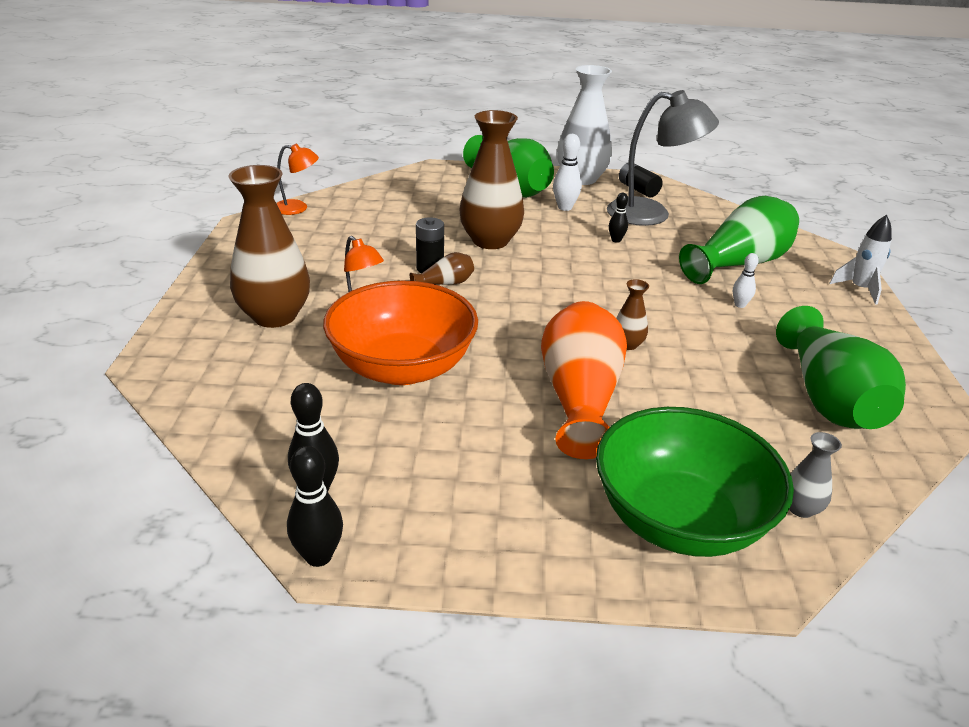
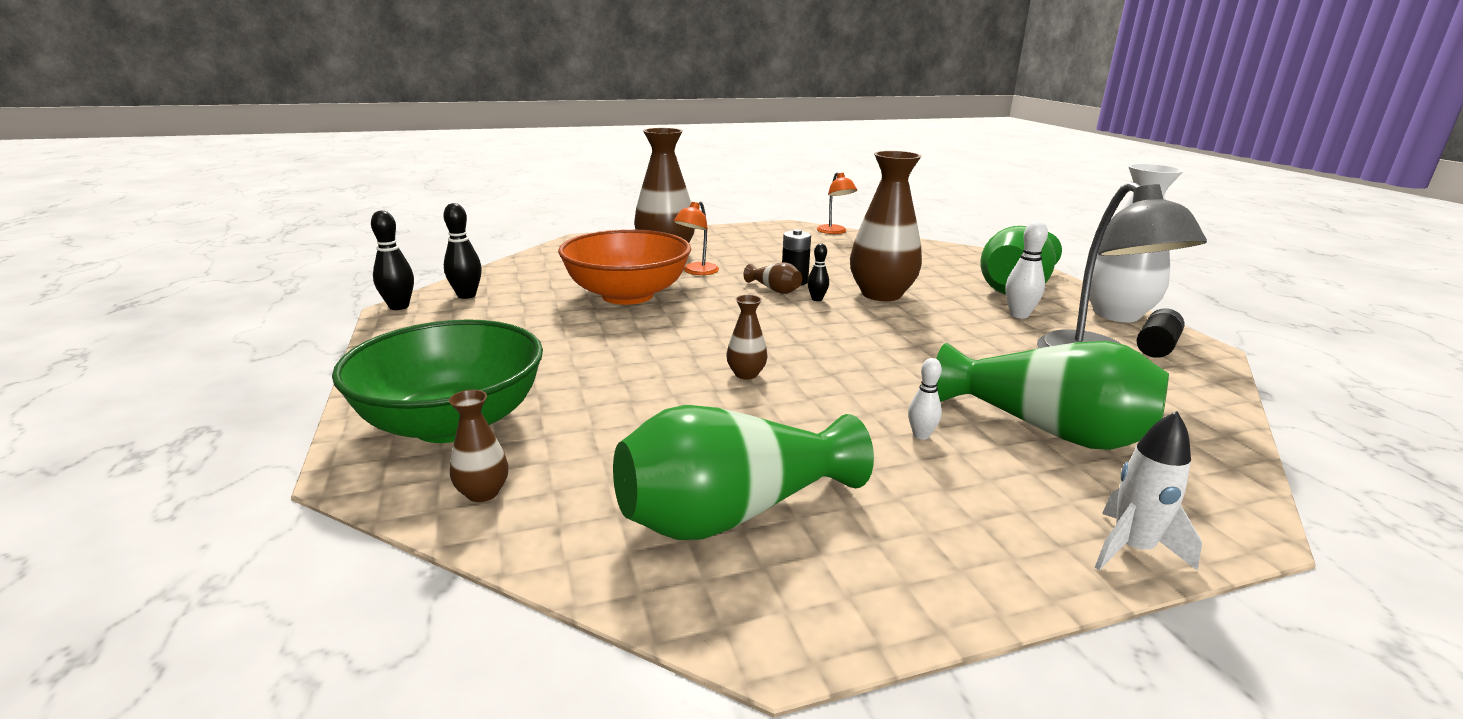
camera: 70 degrees right, 10 degrees down
orange vase [541,301,627,459] -> none
black bowling pin [609,193,628,243] -> black bowling pin moved to [807,244,829,301]
grey vase [789,432,842,518] -> brown vase [449,390,508,502]

